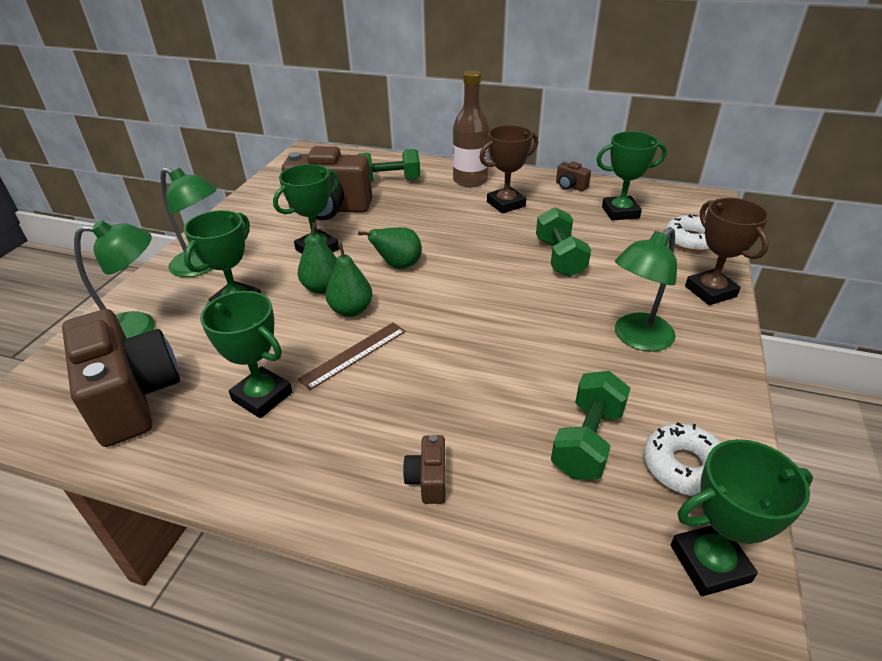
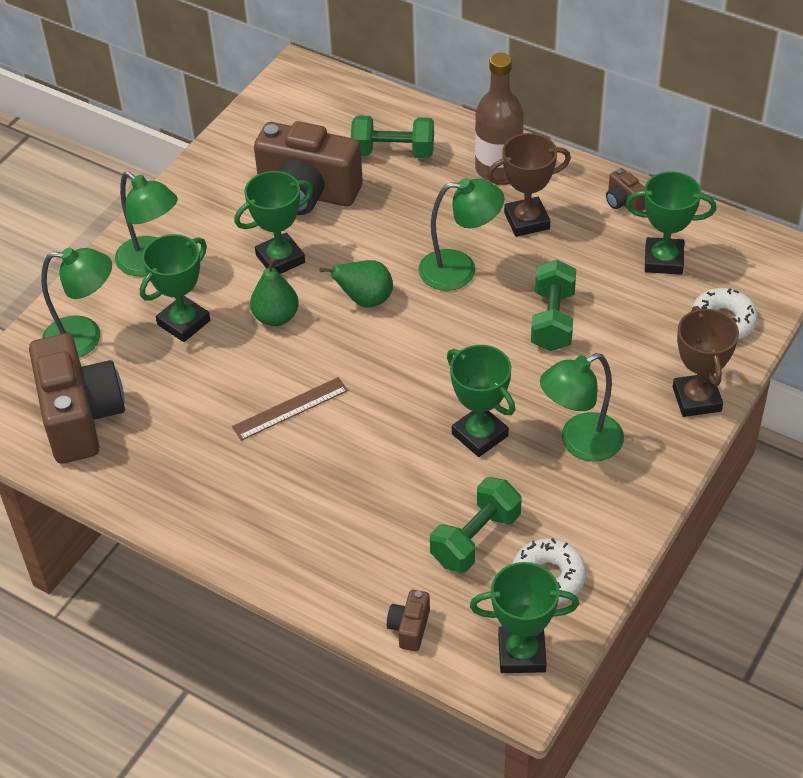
camera: 15 degrees right, 10 degrees up
green trophy [200,291,292,418] -> green trophy moved to [447,345,515,457]
green pear [325,243,372,317] -> none
brown camera [403,435,446,504] -> brown camera moved to [387,590,430,651]
none -> green lamp [418,178,505,291]

